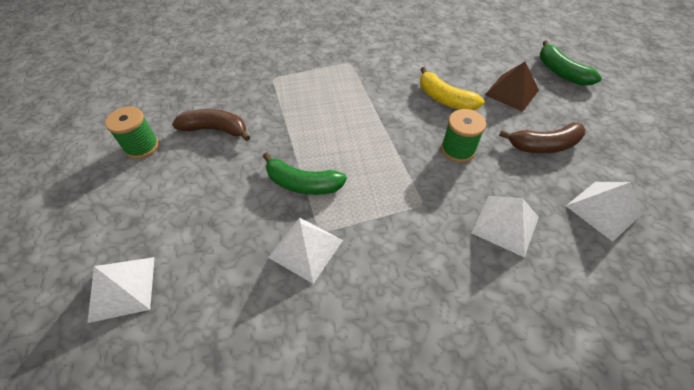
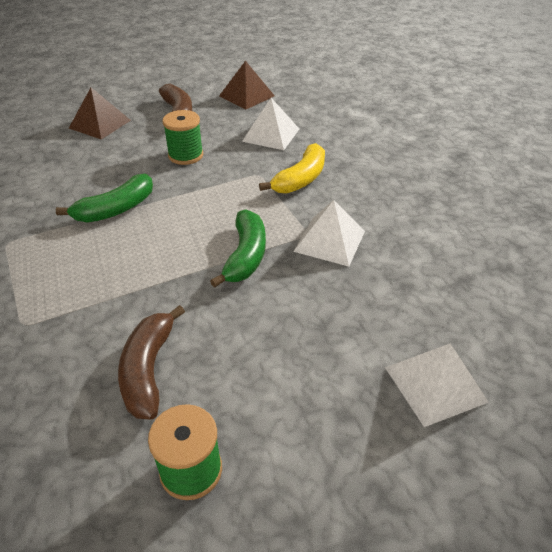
camera: 100 degrees left, 10 degrees down
yellow banana [420,67,485,110] -> yellow banana moved to [259,143,325,194]
green banana [540,41,602,86] -> green banana moved to [56,174,153,222]
white pyramid [566,182,642,242] -> brown pyramid [219,61,275,109]

